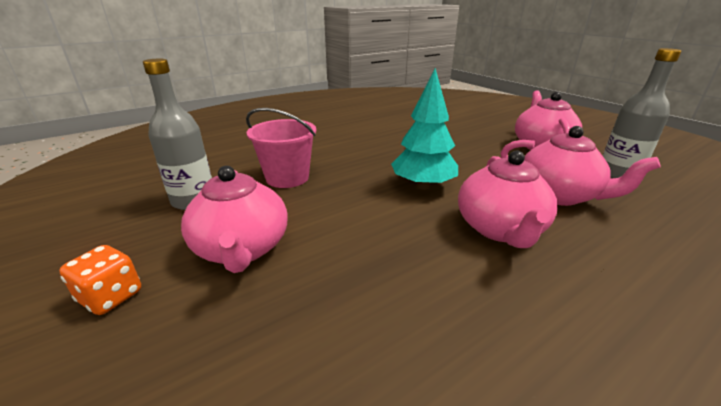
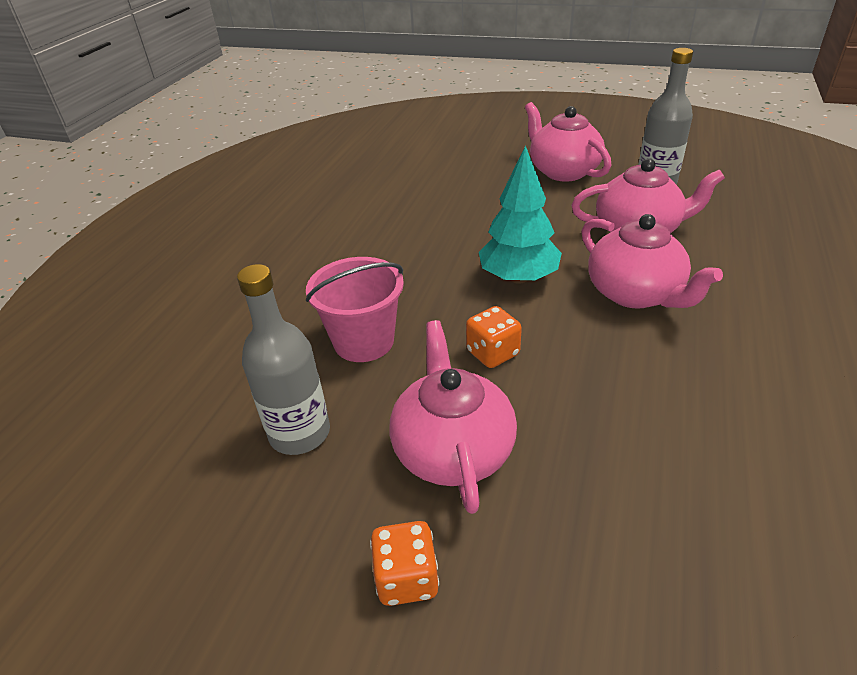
camera: 35 degrees left, 10 degrees up
pink teapot [181,166,287,273] -> pink teapot turned 135 degrees counterclockwise [390,320,517,514]
none -> orange dice [466,306,522,368]

